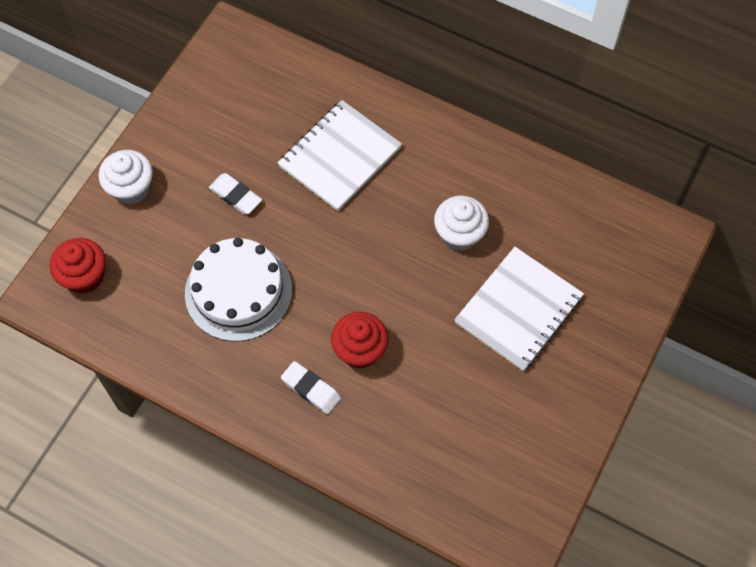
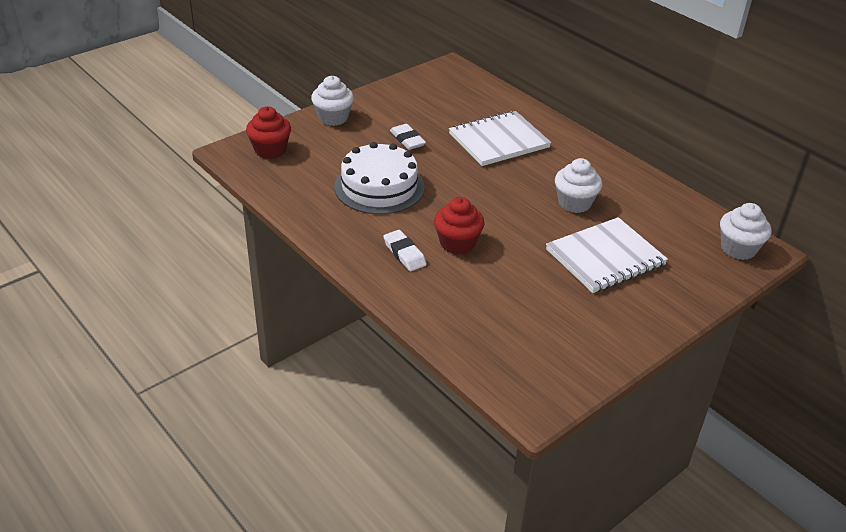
camera: 20 degrees right, 25 degrees down
none -> white cupcake [720,203,771,260]

